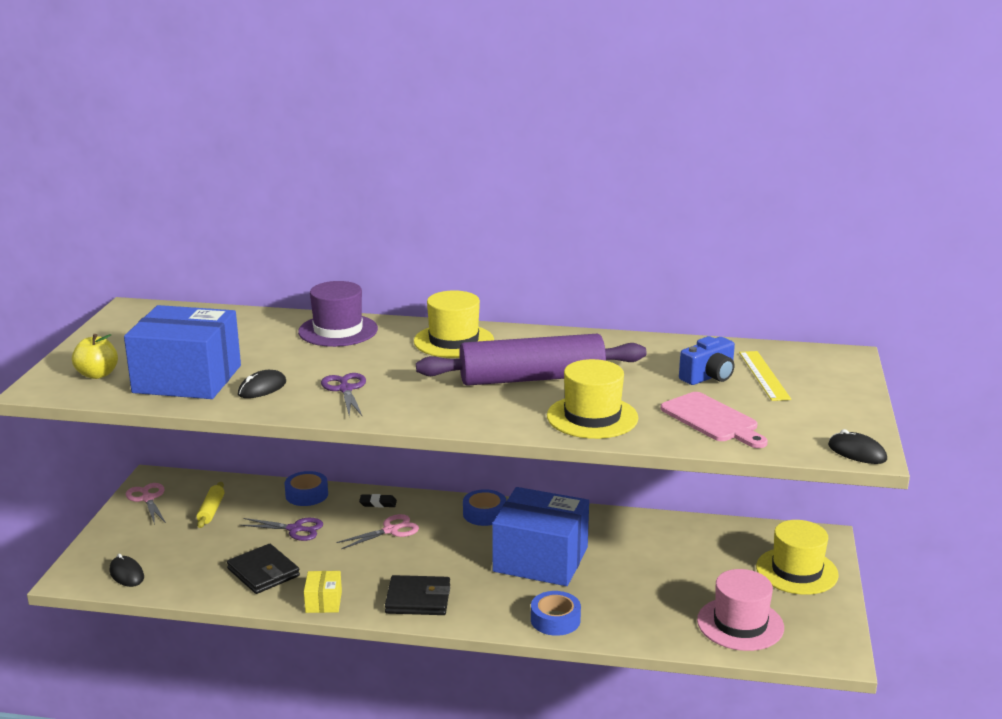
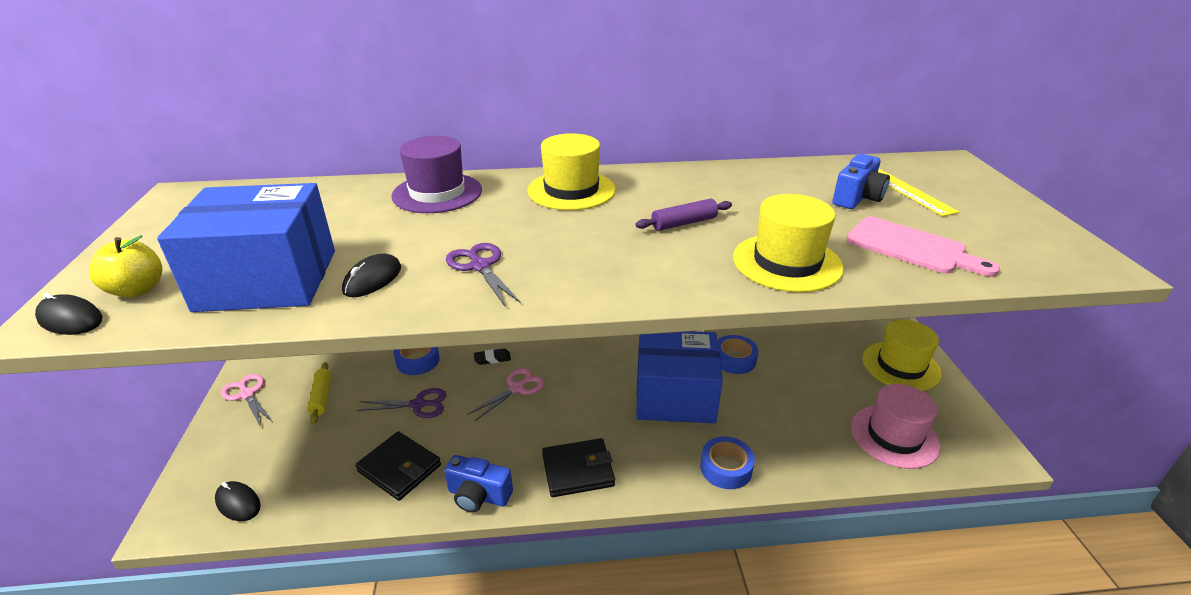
camera: 15 degrees left, 10 degrees up
yellow box [304,571,342,613] -> blue camera [444,455,513,513]
purple rolling pin [416,334,647,386] -> purple rolling pin [636,199,732,231], size x0.42
blue tape [463,489,507,526] -> blue tape moved to [717,335,758,374]
black mouse [828,429,887,464] -> black mouse moved to [35,293,103,335]

